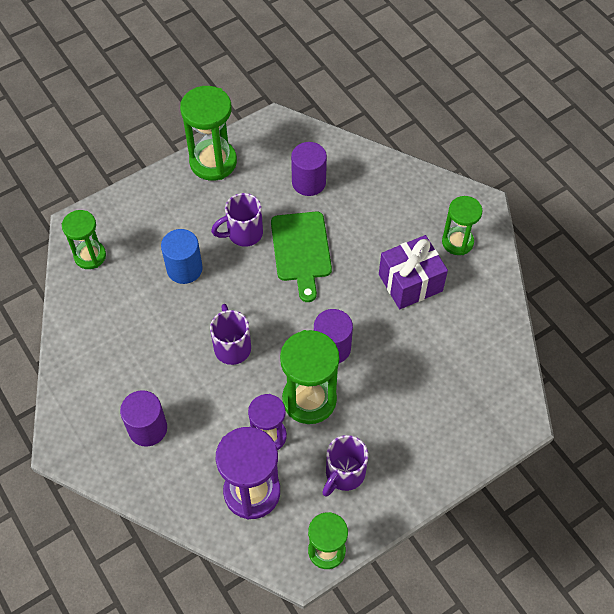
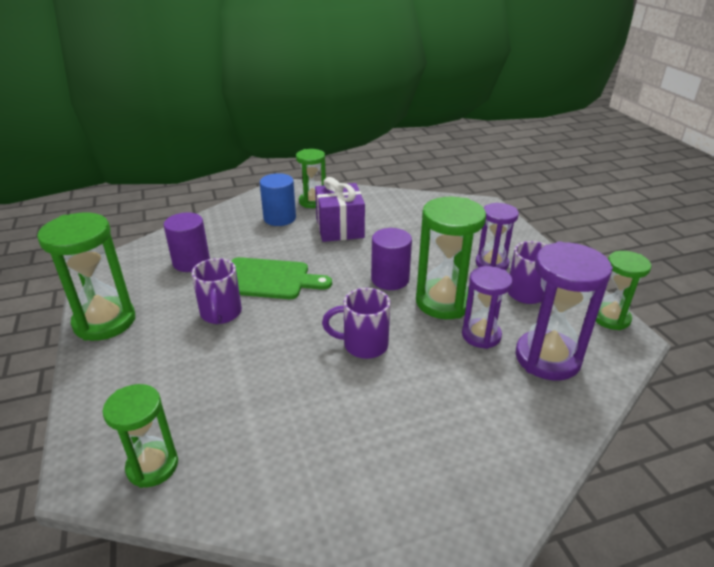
camera: 75 degrees left, 25 degrees down
purple cylinder [120,390,167,447] -> none
blue cylinder [161,229,203,284] -> blue cylinder moved to [260,173,296,226]
none -> purple hourglass [476,203,519,270]

